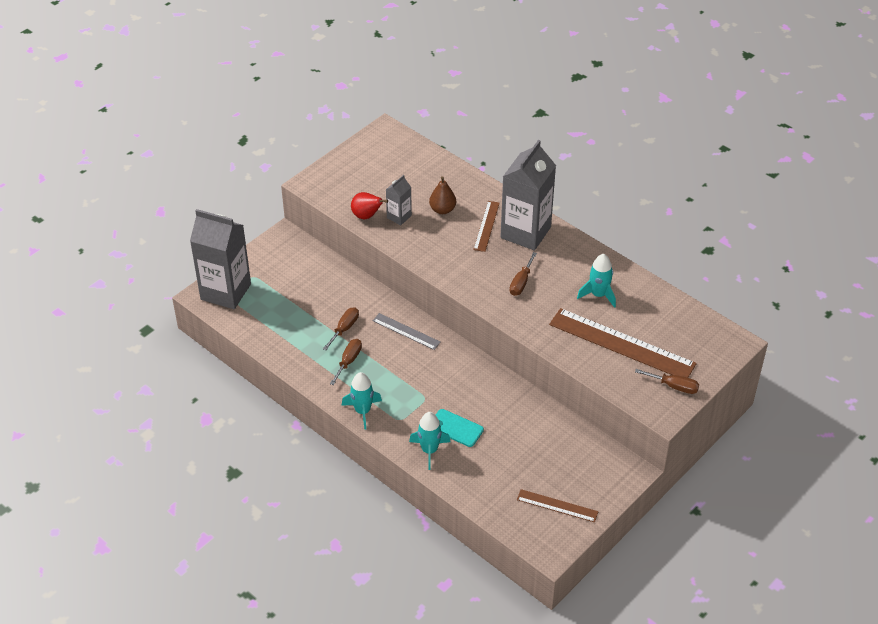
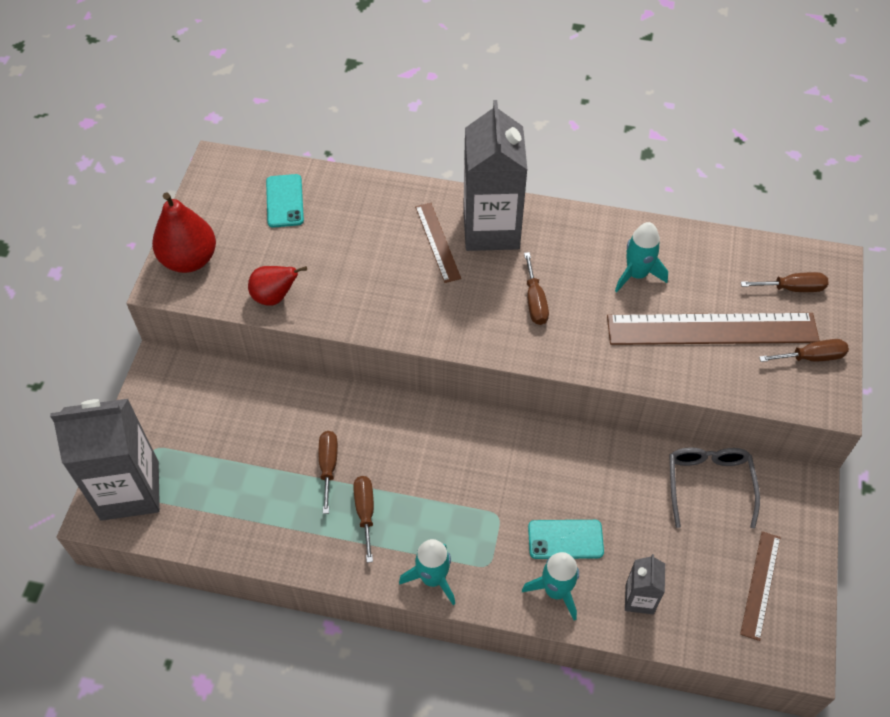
camera: 30 degrees left, 10 degrees up
grey ruler [373,313,441,350] -> none
grey carton [386,175,412,225] -> grey carton moved to [625,554,665,614]
brown pear [429,176,456,214] -> none
brown ruler [517,489,598,523] -> brown ruler turned 60 degrees counterclockwise [740,531,781,641]
none -> red pear [152,192,216,273]
none -> turquoise phone [266,174,304,228]
none -> grey glasses [669,447,760,529]
none -> brown screwdriver [741,272,828,292]

